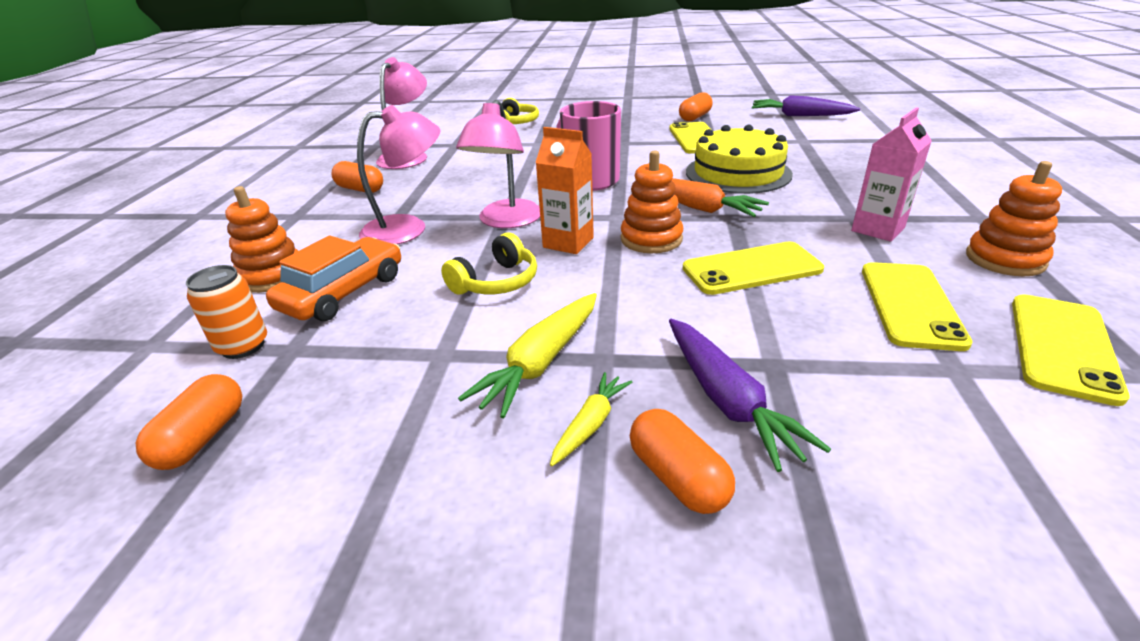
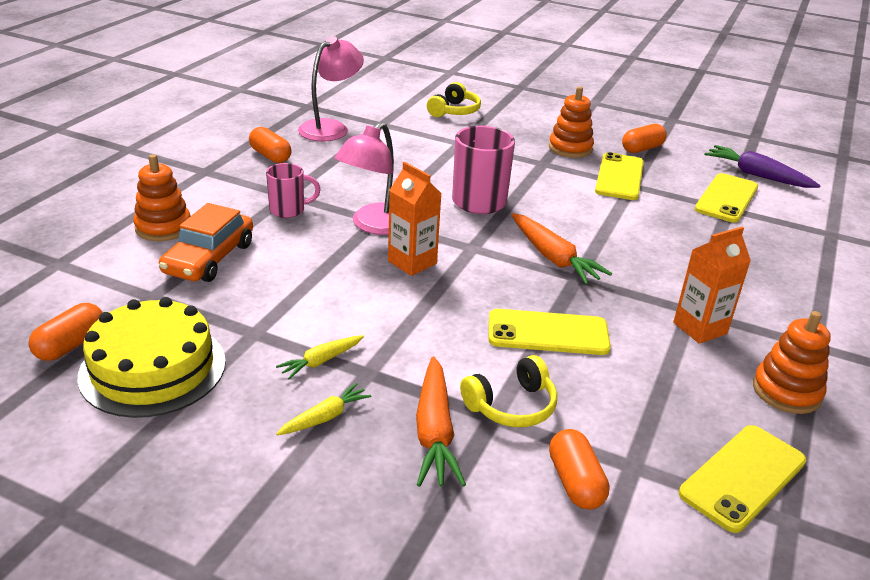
camera: 15 degrees right, 0 degrees up
orange can [186,265,267,359] -> none
orange car [266,236,401,321] -> orange car turned 150 degrees clockwise [159,203,253,282]
pink lamp [357,105,441,244] -> pink mug [266,163,321,218]
yellow headphones [441,232,537,295] -> yellow headphones moved to [460,355,557,427]
yellow carrot [458,293,597,418] -> yellow carrot [276,335,364,379], size x0.58
orange stacking toy [621,150,683,253] -> orange stacking toy moved to [549,86,594,158]
orange capsule [630,409,735,514] -> orange capsule moved to [549,429,610,509]
purple carrot [669,319,831,472] -> orange carrot [416,356,466,487]
yellow cake [686,125,793,194] -> yellow cake moved to [77,297,226,418]
pink carton [851,107,932,242] -> orange carton [673,227,751,344]
yellow phone [862,262,973,351] -> yellow phone moved to [695,173,758,223]

